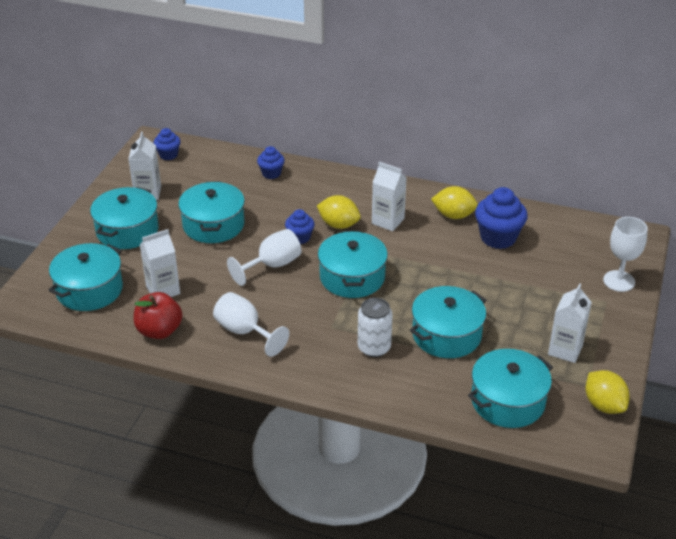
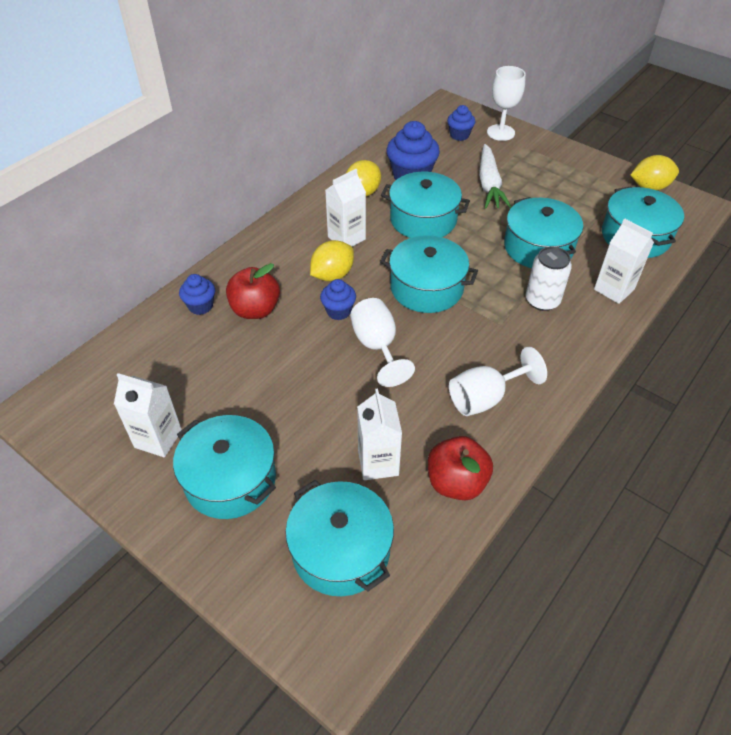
camera: 70 degrees left, 10 degrees up
blue cupcake [154,128,181,160] -> blue cupcake moved to [447,105,475,141]
turquoise pot [178,181,245,243] -> turquoise pot moved to [381,172,470,238]
white carton [548,283,592,363] -> white carton moved to [594,218,654,304]
none -> red apple [226,263,280,319]
none -> white carrot [479,144,511,208]

